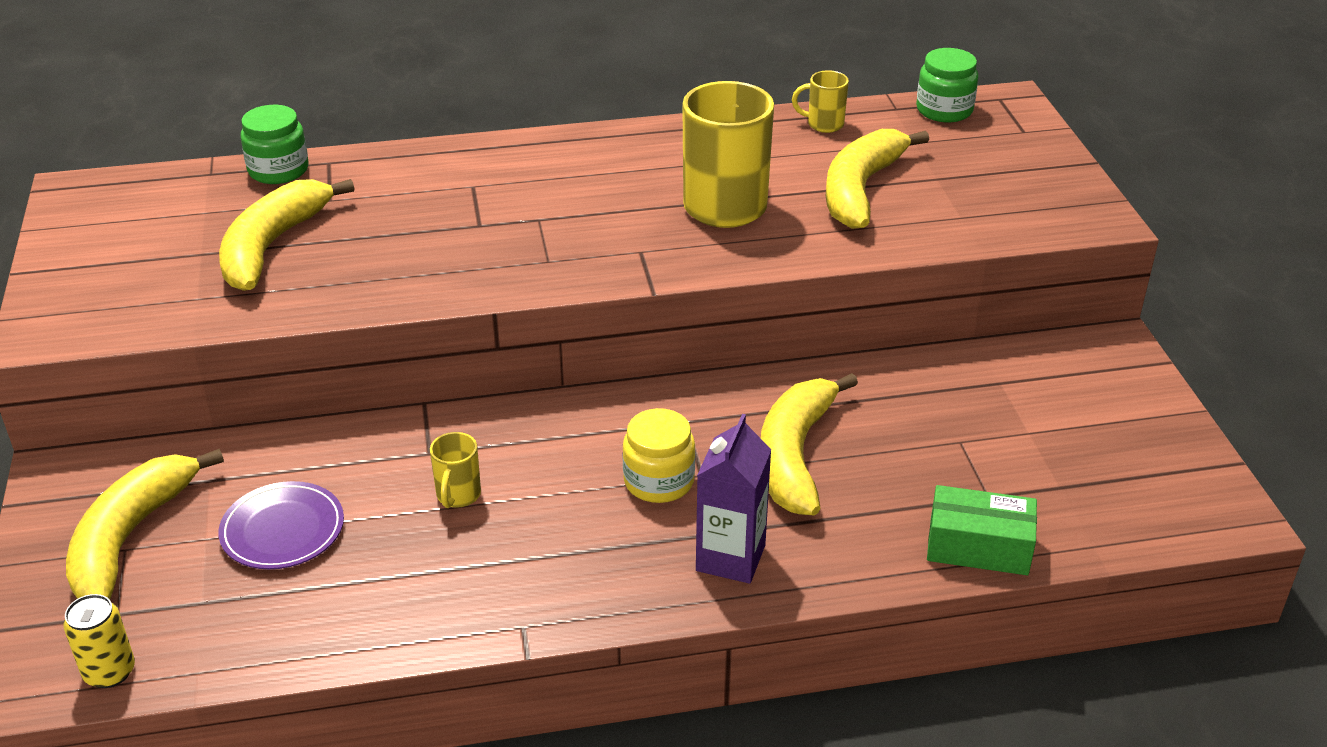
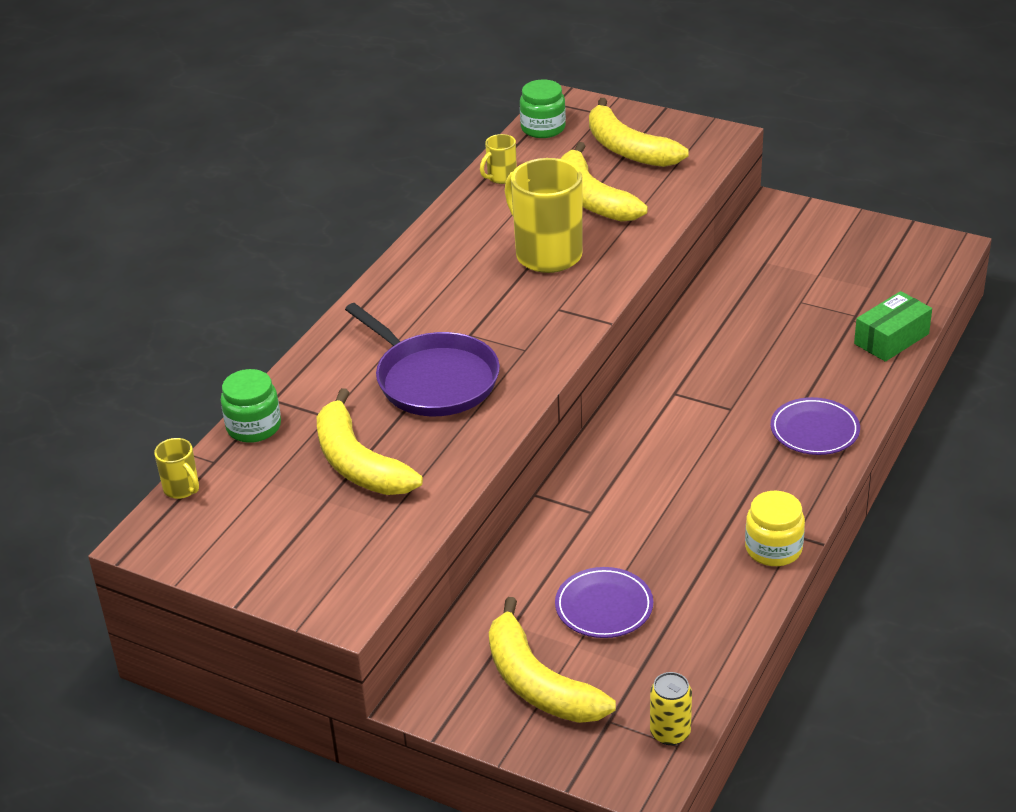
camera: 50 degrees left, 0 degrees up
yellow mug [430,432,481,508] -> yellow mug moved to [154,438,199,499]
yellow jar [623,408,695,503] -> yellow jar moved to [745,491,805,566]
purple carton [696,414,771,584] -> purple plate [770,397,860,455]
yellow banana [761,373,858,516] -> yellow banana moved to [589,98,689,167]
none -> purple pan [345,303,500,416]

